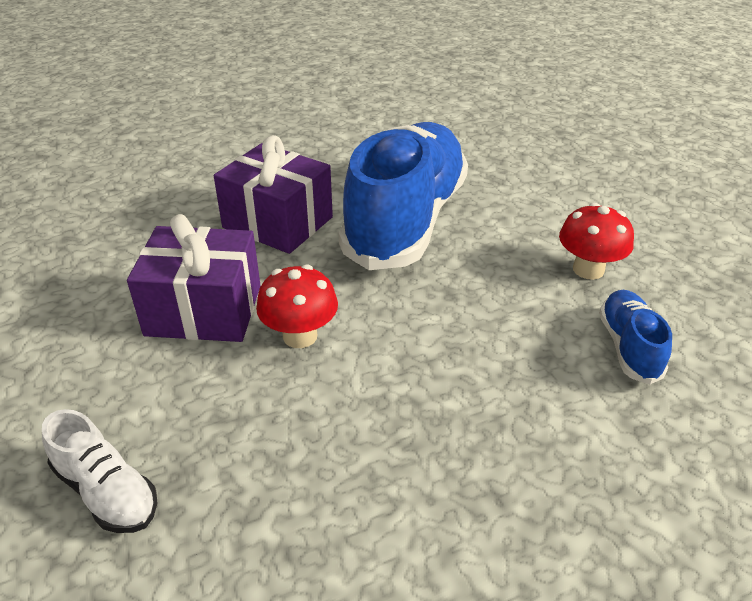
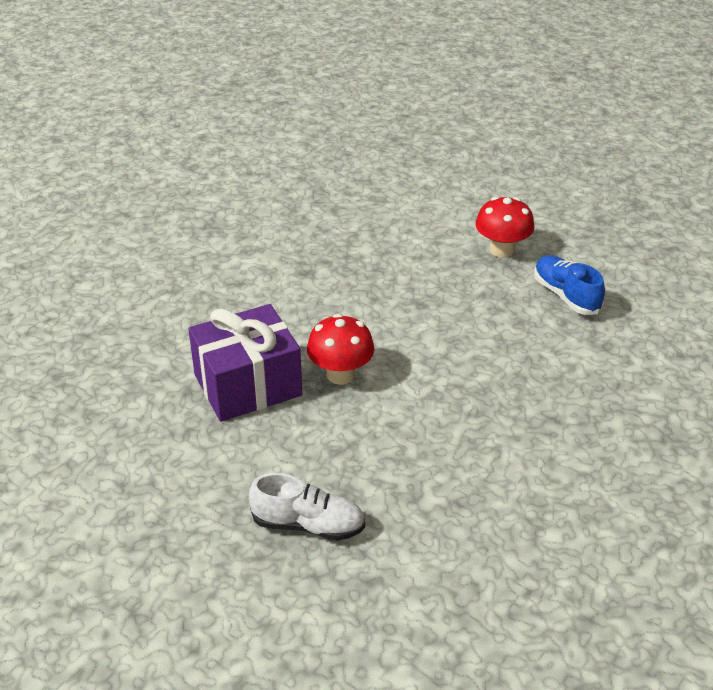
camera: 30 degrees left, 0 degrees up
purple gift [214,135,333,254] -> none
blue shoe [338,122,468,270] -> none

